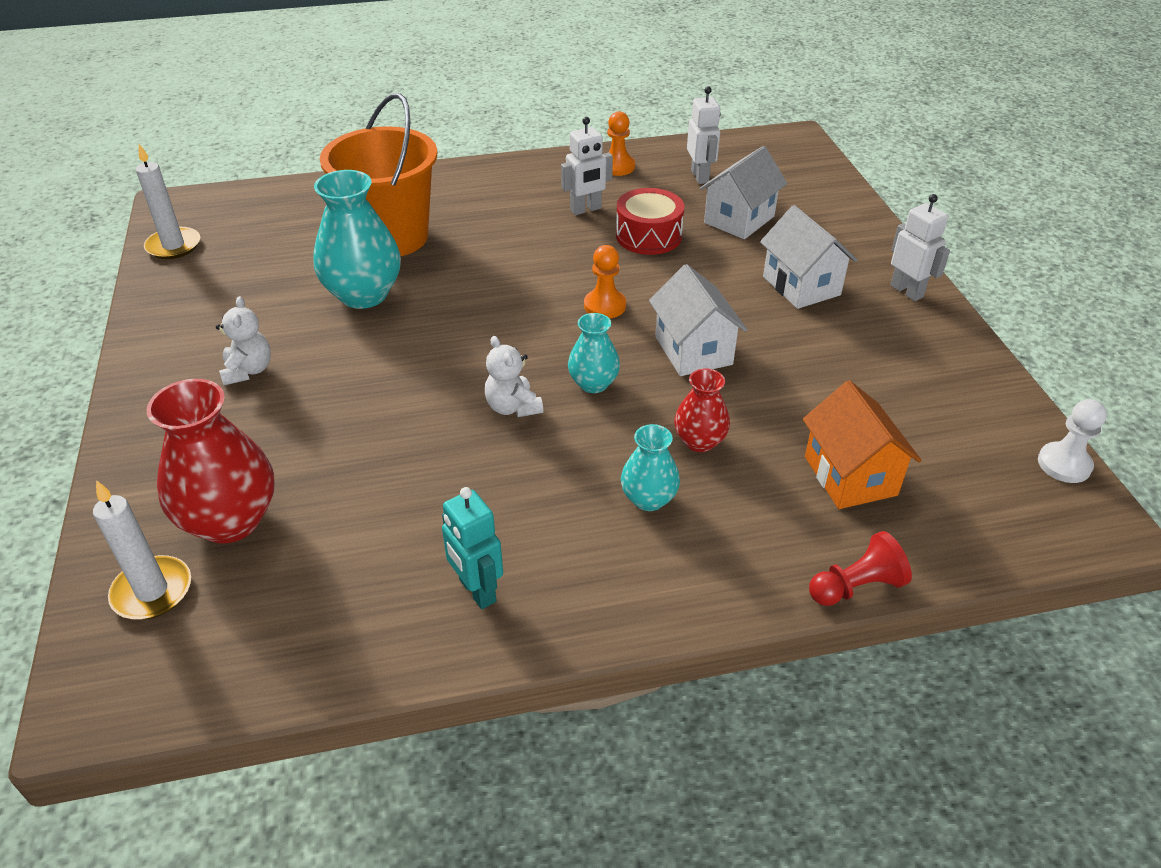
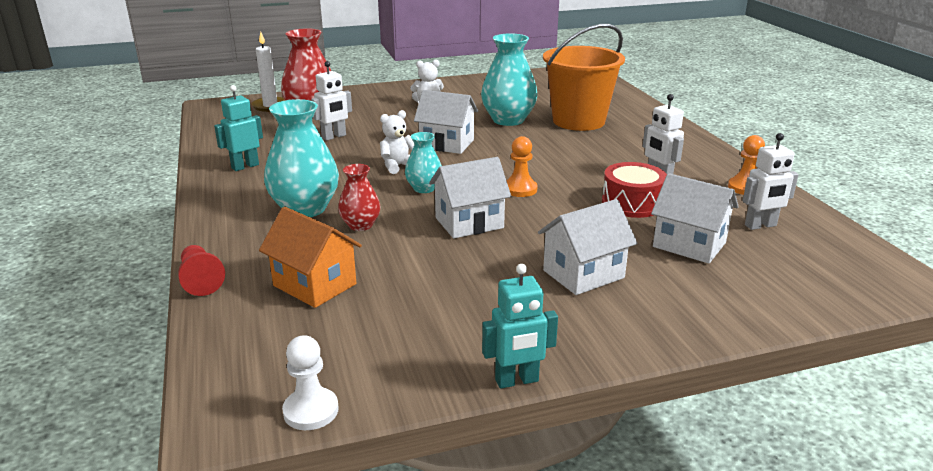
camera: 85 degrees right, 15 degrees down
white candle [136,144,200,259] -> none
turquoise vase [621,424,680,511] -> turquoise vase [264,99,339,217], size x1.80
orange house [803,380,922,509] -> orange house turned 60 degrees clockwise [259,207,362,308]
white robot [890,194,950,301] -> white robot moved to [311,61,352,141]
none -> white house [414,90,478,154]
none -> turquoise robot [482,264,558,389]

